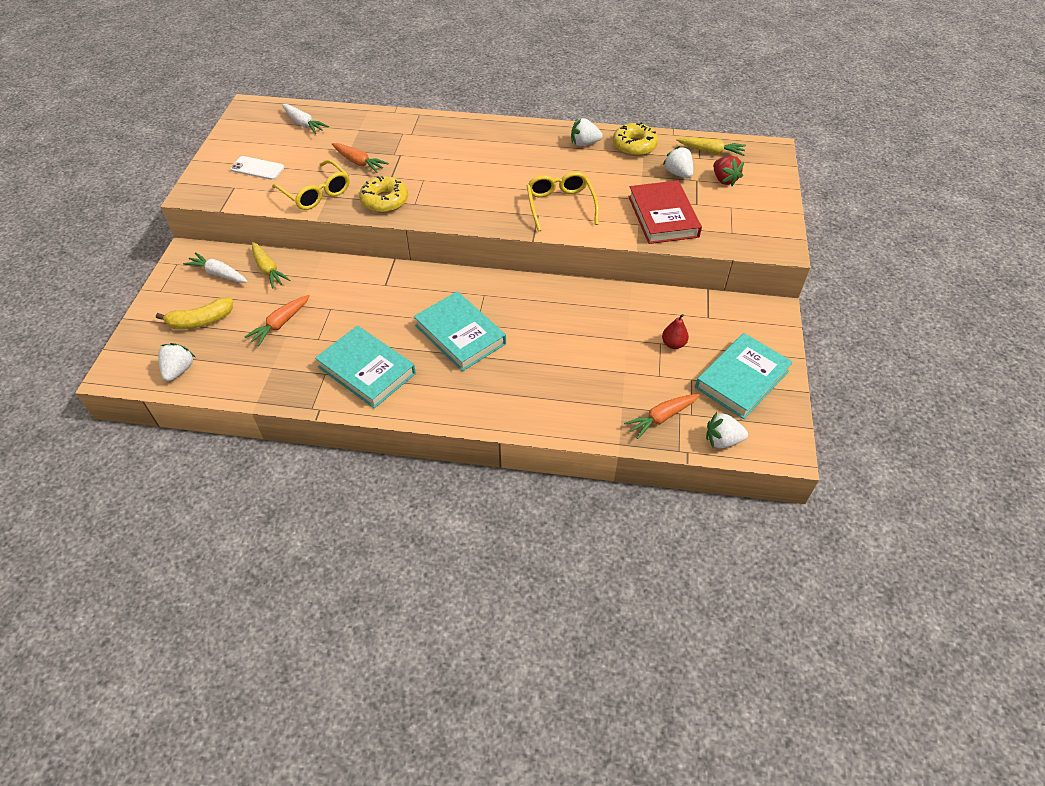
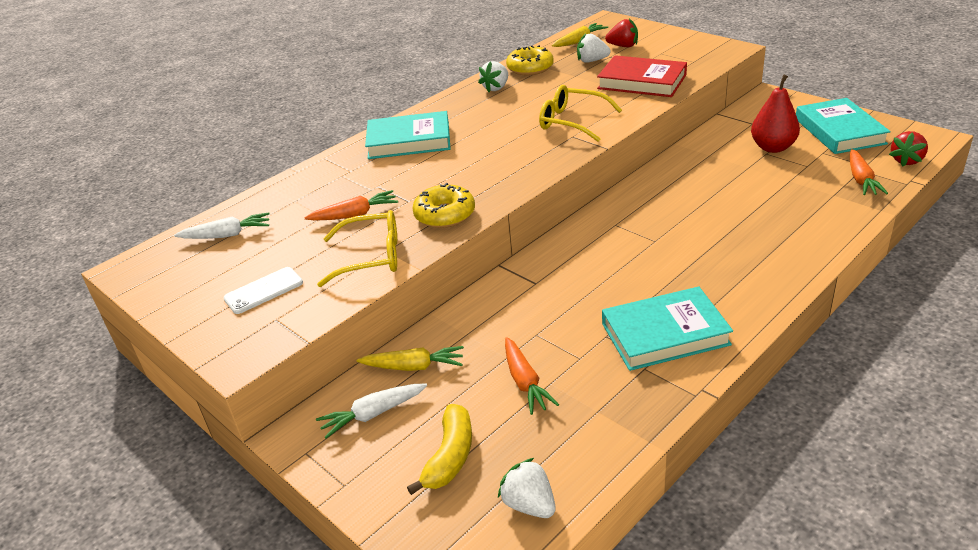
camera: 50 degrees left, 15 degrees down
turquoise book [414,291,506,371] -> turquoise book moved to [365,111,451,159]
red pear [662,314,689,349] -> red pear [751,75,800,153], size x1.75
white strawberry [706,412,748,449] -> red strawberry [889,131,928,166]

